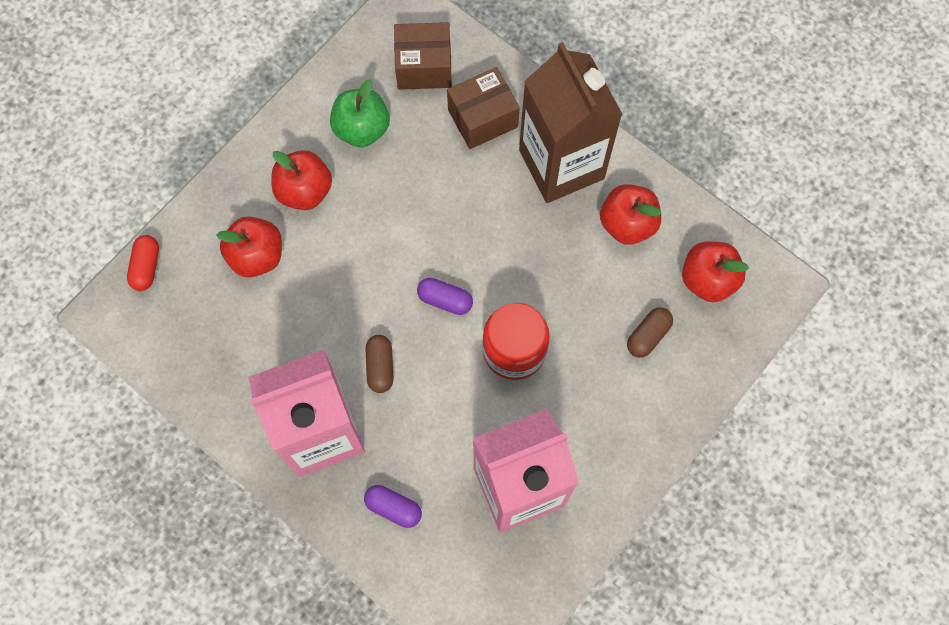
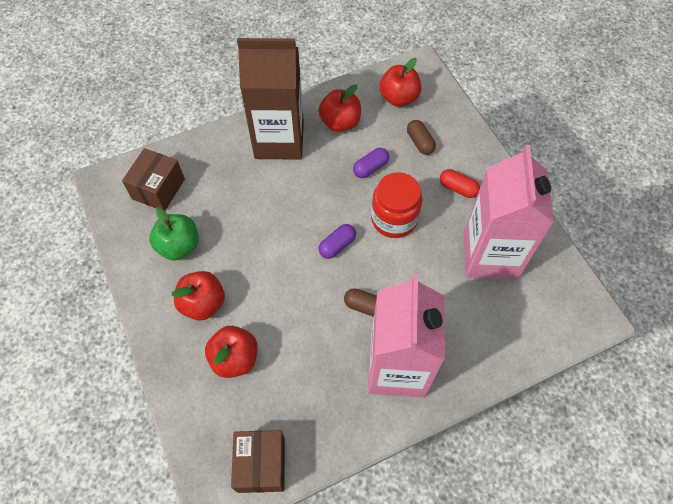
camera: 65 degrees left, 10 degrees down
red capsule [127,235,159,291] -> red capsule moved to [440,169,480,198]
purple capsule [364,485,422,528] -> purple capsule moved to [353,148,389,178]
brown box [447,67,520,149] -> brown box moved to [231,430,285,493]

